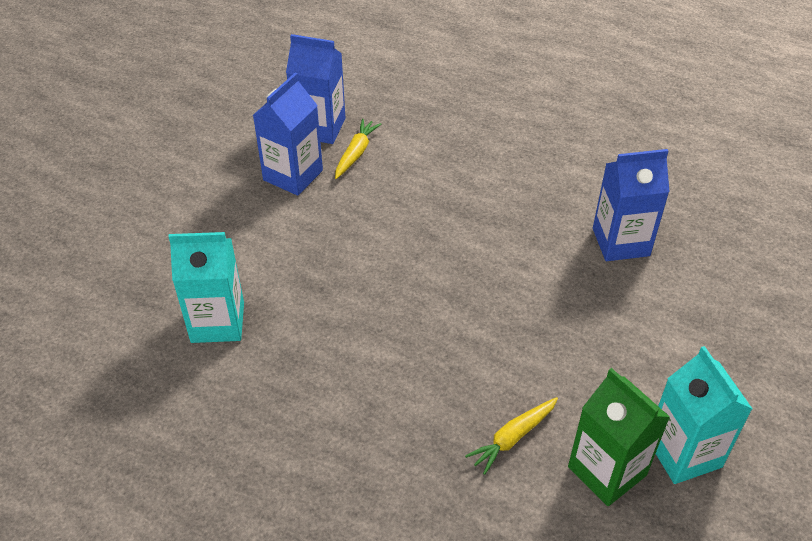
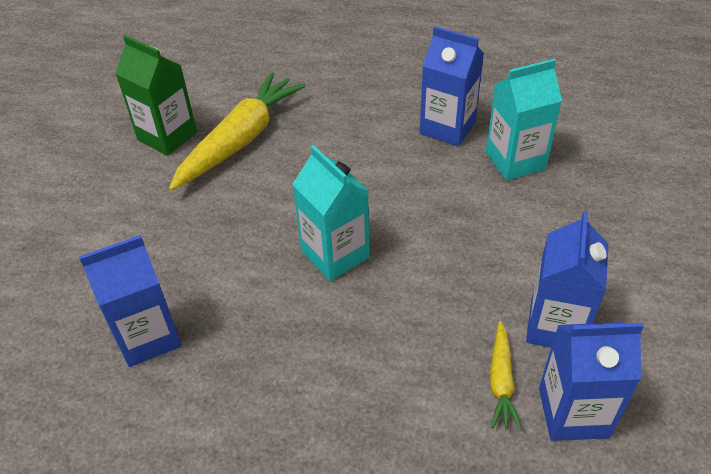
camera: 165 degrees right, 0 degrees up
yellow carrot [465,397,558,475] -> yellow carrot [169,72,306,191], size x2.05
turquoise carton [656,346,752,484] -> turquoise carton moved to [292,145,370,281]
none -> blue carton [420,26,484,146]

